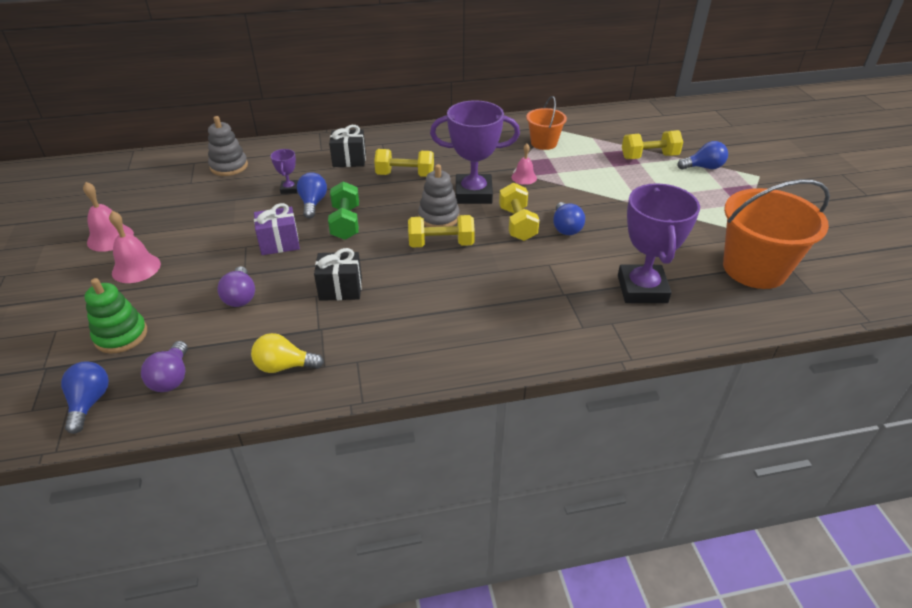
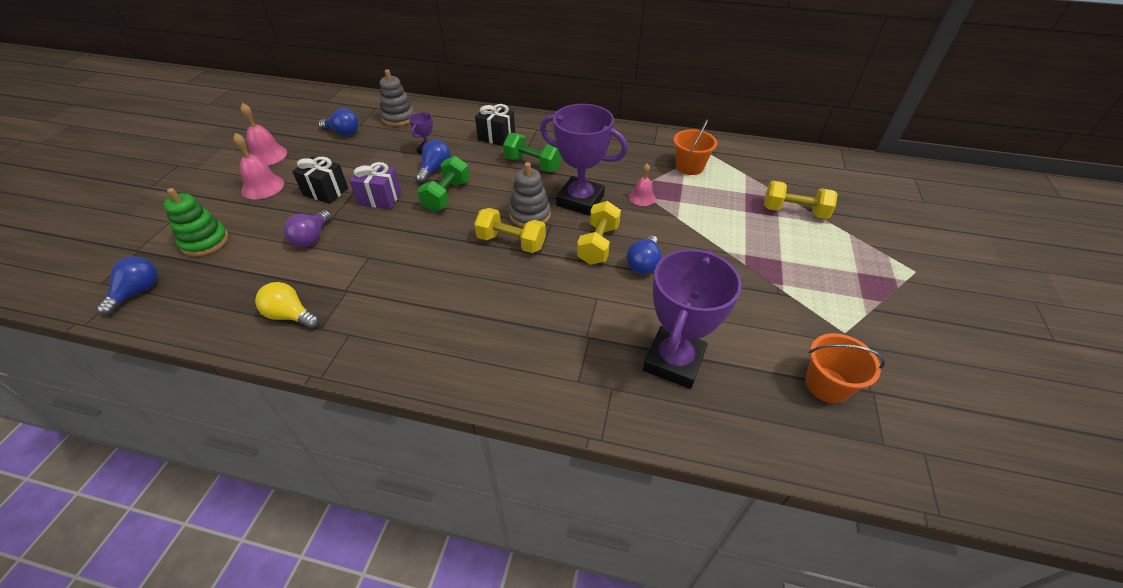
camera: 25 degrees right, 5 degrees up
purple light bulb [141,341,188,392] -> none
black gift [314,248,362,301] -> black gift moved to [292,156,348,204]
yellow dumbbell [374,149,434,177] -> green dumbbell [503,133,562,172]
blue light bulb [677,141,728,170] -> blue light bulb moved to [318,108,359,136]
orange bucket [723,179,830,289] -> orange bucket [806,333,885,403], size x0.55

